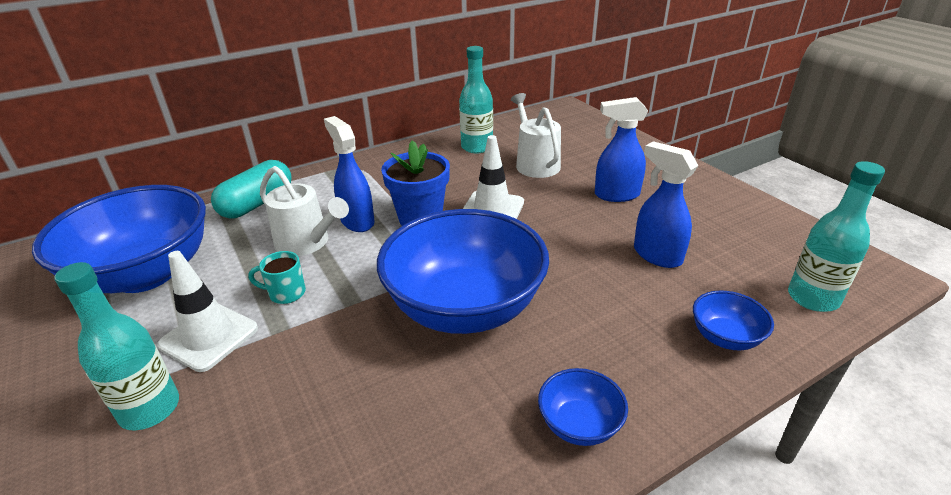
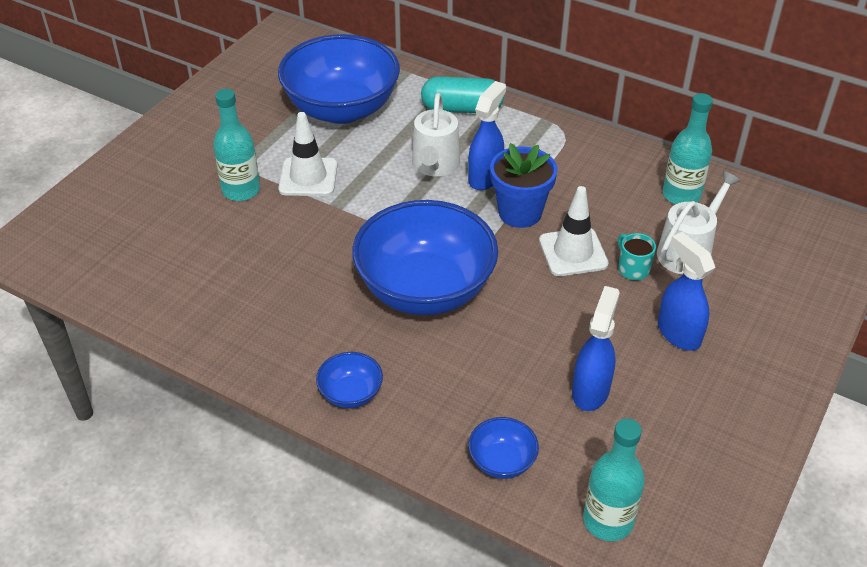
camera: 60 degrees right, 10 degrees up
turquoise mug [248,251,306,304] -> turquoise mug moved to [618,233,656,280]

